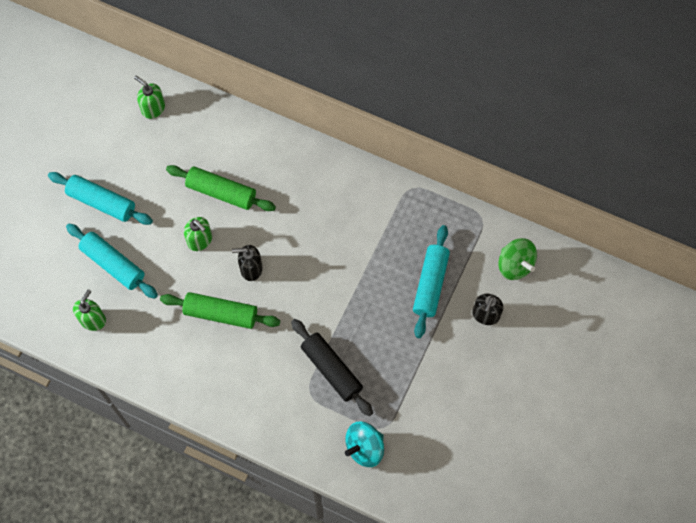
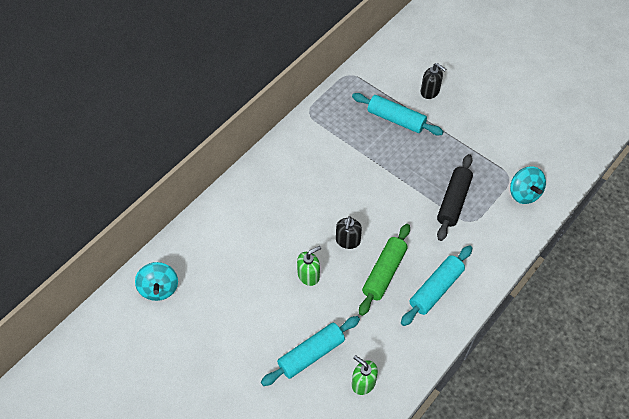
camera: 75 degrees left, 10 degrees down
turquoise rolling pin [48,172,153,225] -> turquoise rolling pin moved to [401,245,472,326]
green soap dispenser [134,76,165,119] -> turquoise spinning top [135,262,178,301]
green rolling pin [166,165,276,211] -> none
black rolling pin [291,319,373,416] -> black rolling pin turned 45 degrees counterclockwise [437,154,473,241]
green spinning top [498,238,537,280] -> none

